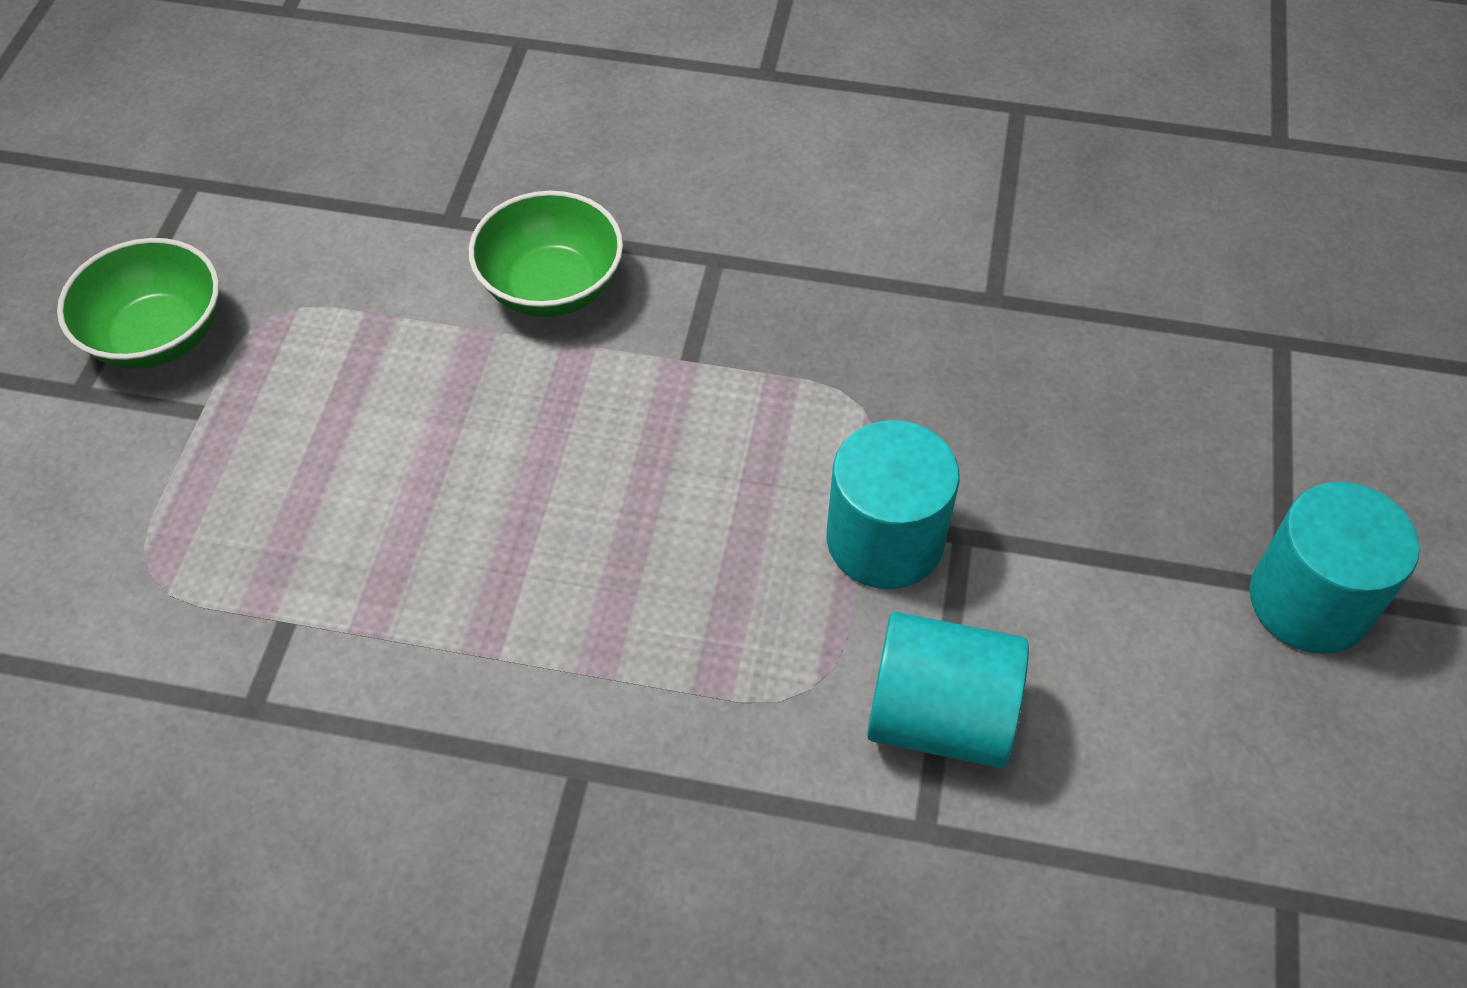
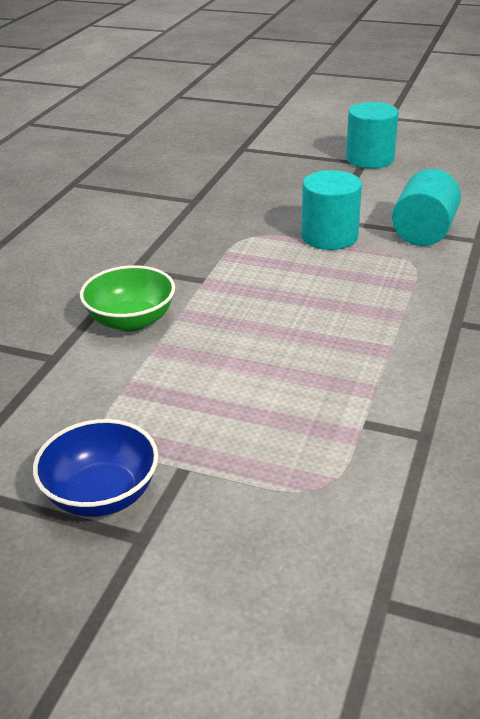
camera: 80 degrees left, 20 degrees down
green bowl [57,238,219,369] -> blue bowl [33,419,158,517]

